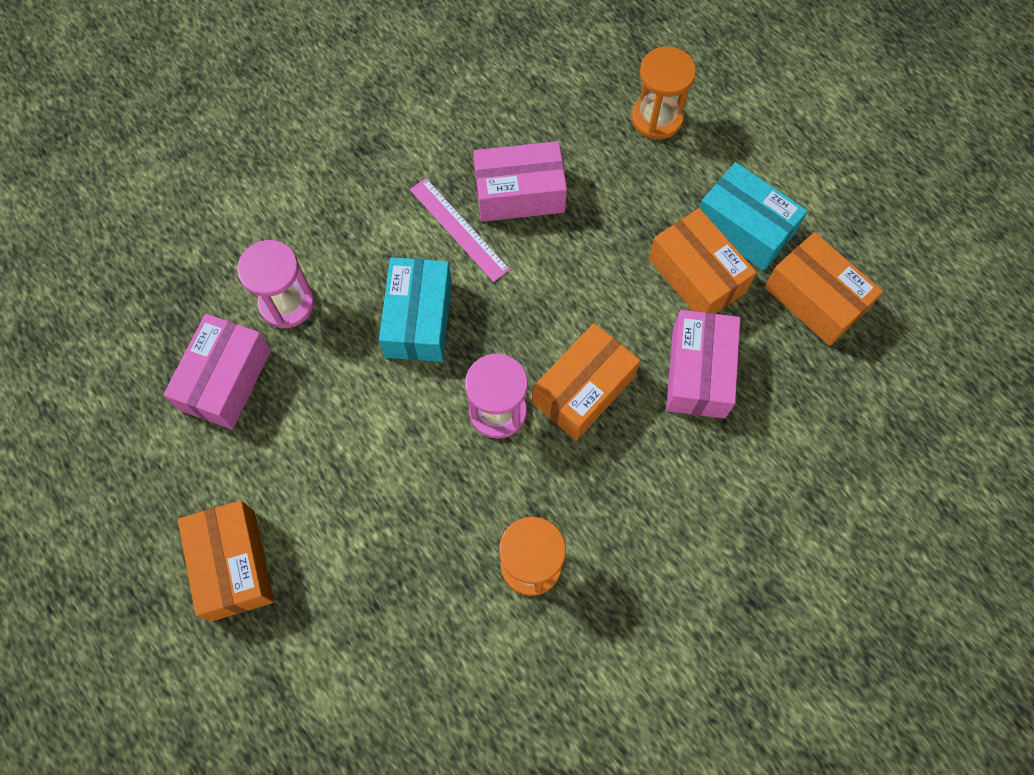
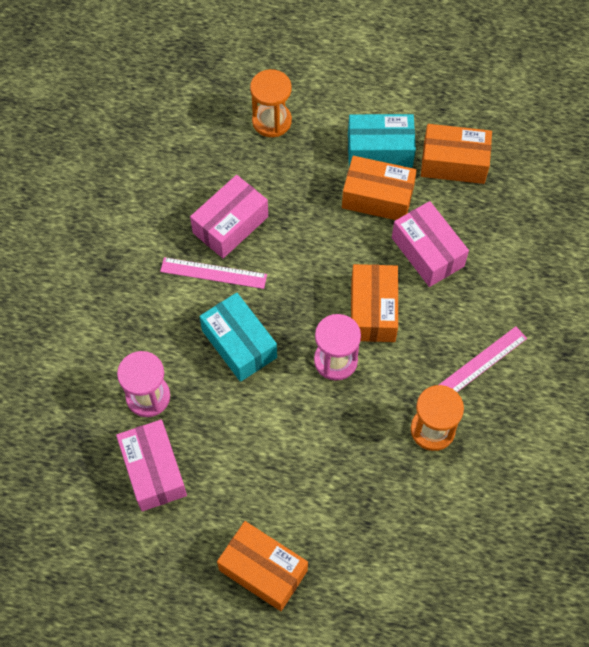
camera: 40 degrees left, 5 degrees down
none -> pink ruler [439,326,527,392]

